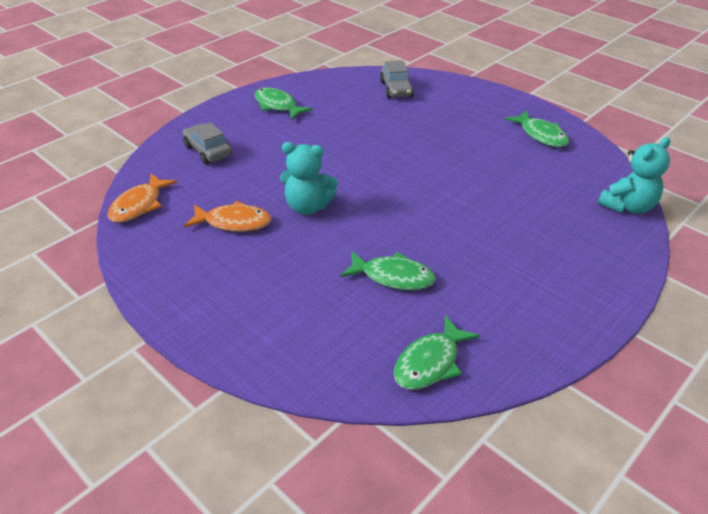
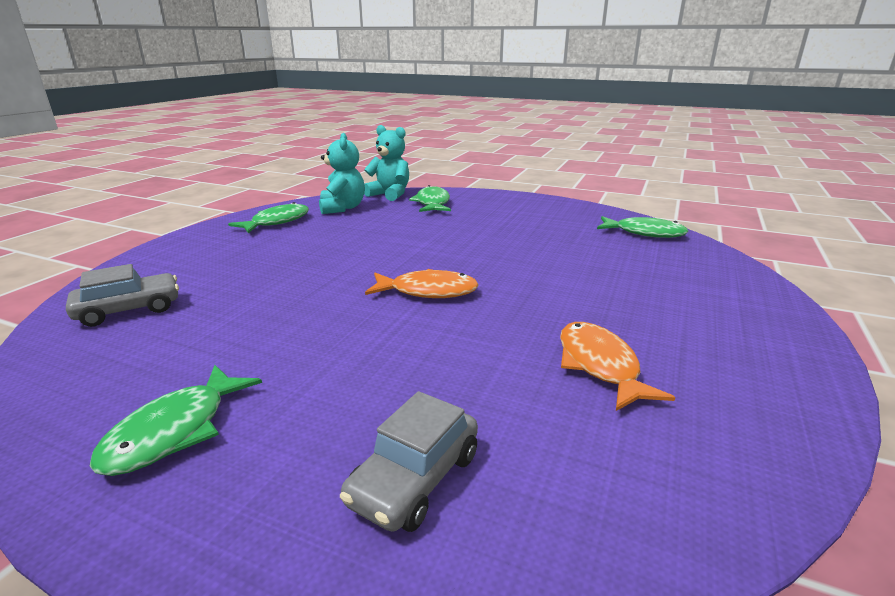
camera: 110 degrees left, 15 degrees down
orange fish [107,173,178,223] -> orange fish moved to [365,269,479,298]
turquoise teddy bear [280,142,338,215] -> turquoise teddy bear moved to [319,133,365,214]
green fish [340,251,436,290] -> green fish moved to [409,185,451,212]

